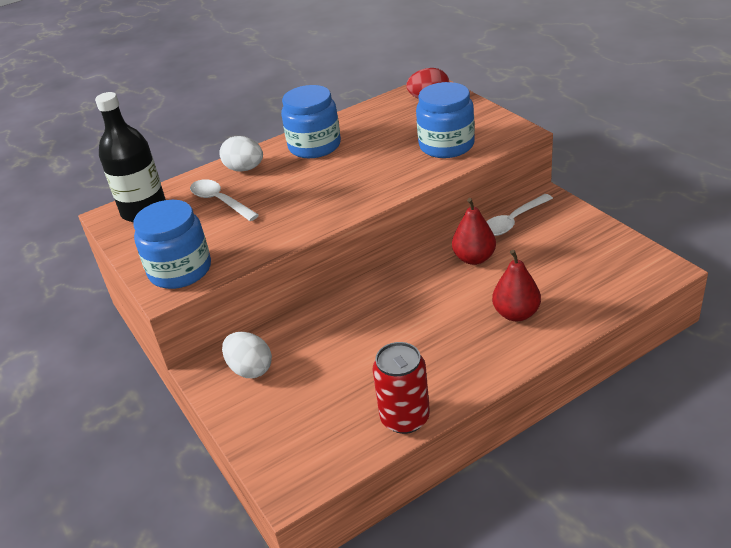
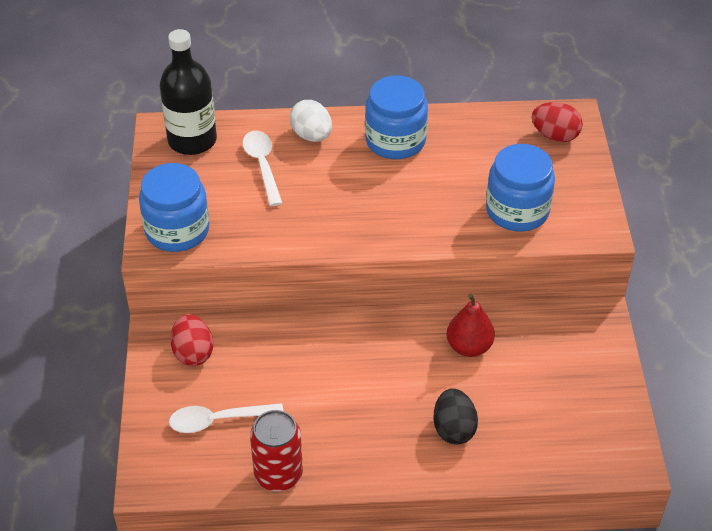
camera: 25 degrees right, 10 degrees up
white egg [222,332,272,378] -> red egg [170,314,213,366]
white spoon [486,194,553,236] -> white spoon moved to [169,403,283,433]
red pear [492,250,541,321] -> black egg [433,389,478,444]

